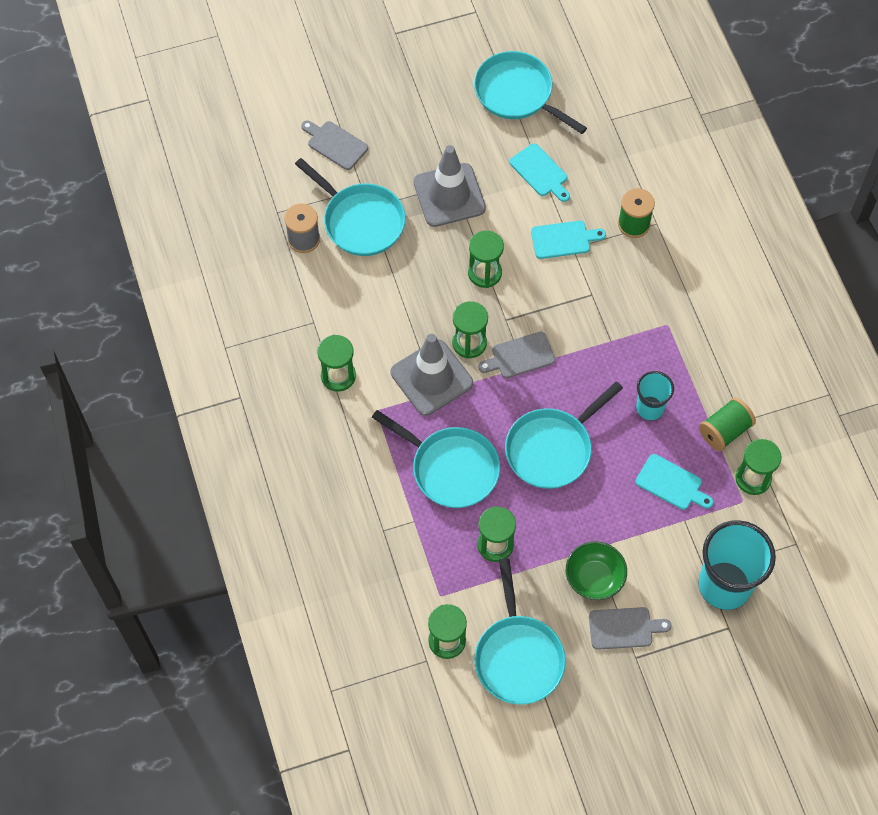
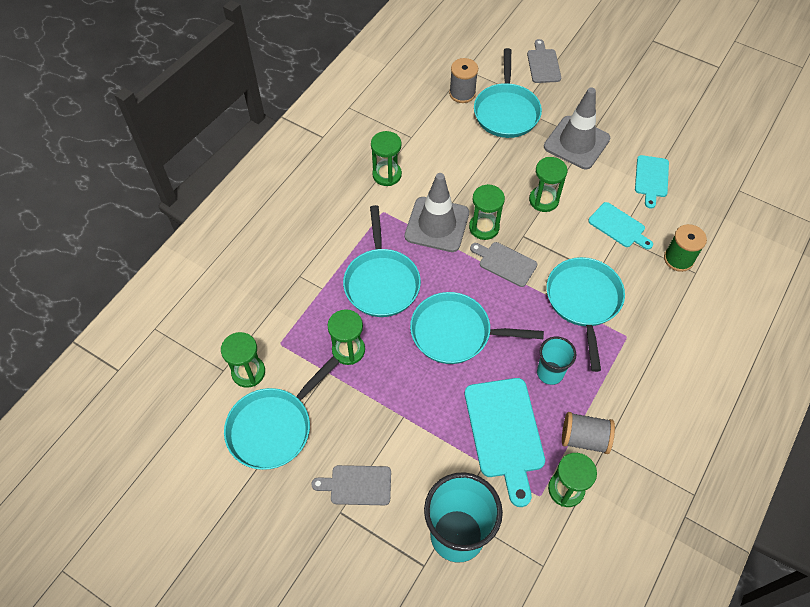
camera: 50 degrees right, 5 degrees down
turquoise pan [474,51,587,134] -> turquoise pan moved to [547,257,625,372]
green bowl [566,541,627,600] -> none
grey cutting board [589,607,671,650] -> grey cutting board turned 135 degrees clockwise [311,465,391,505]
turquoise cutting board [636,454,714,510] -> turquoise cutting board [465,378,545,507], size x1.70
green spool [699,398,756,451] -> grey spool [562,412,615,454]

